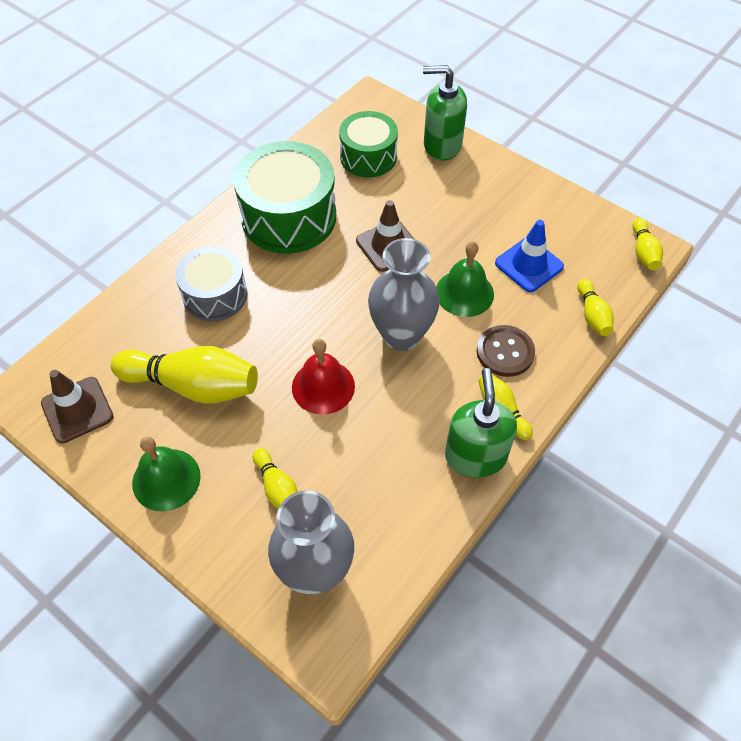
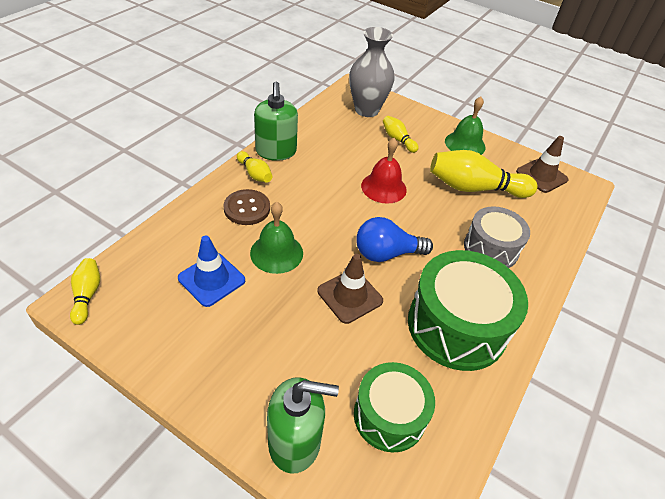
camera: 170 degrees right, 10 degrees down
grey vase [368,238,440,351] -> none
yellow bowling pin [577,279,613,336] -> none
none -> blue light bulb [356,217,433,262]

